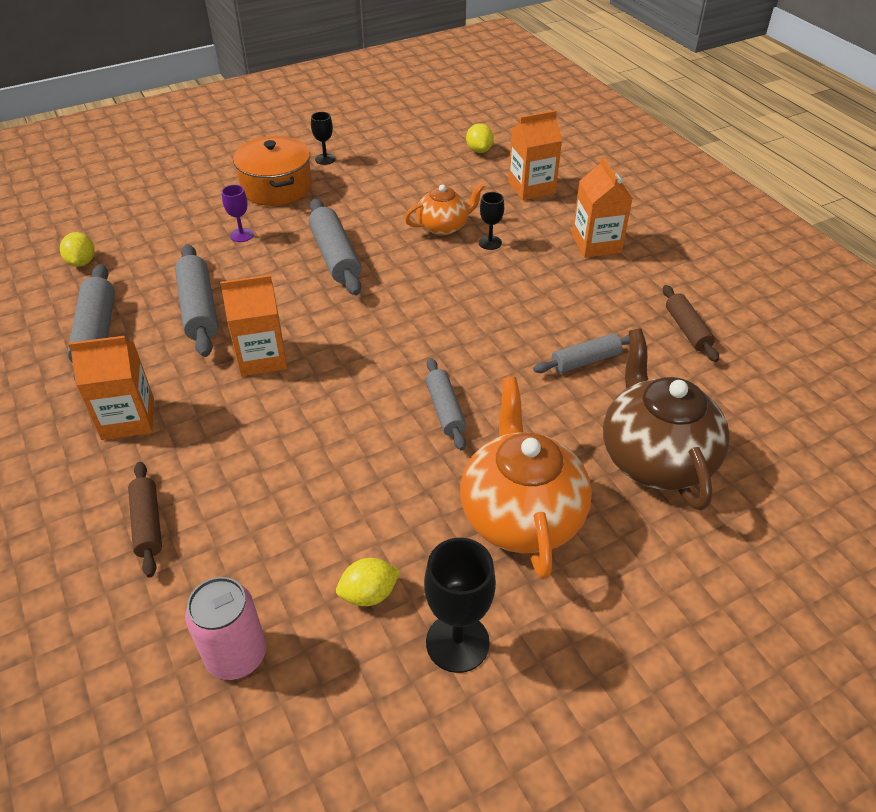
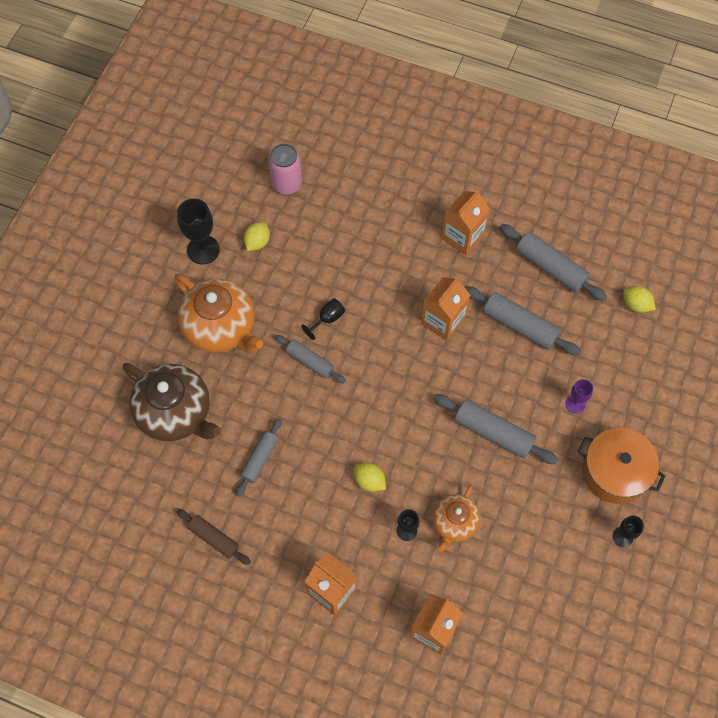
camera: 140 degrees right, 20 degrees up
brown rolling pin [128,462,162,577] -> none
yellow lemon [466,123,494,153] -> yellow lemon moved to [354,462,386,492]
none -> black goblet [301,298,345,340]

